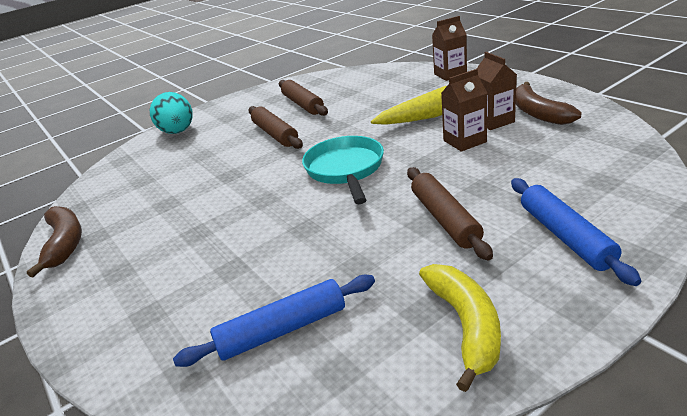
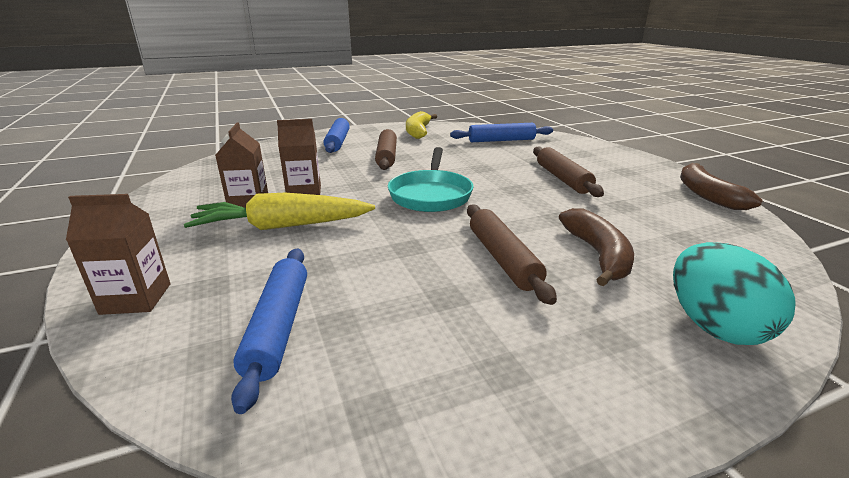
camera: 170 degrees left, 5 degrees down
brown rolling pin [279,80,328,116] -> brown rolling pin moved to [533,146,604,197]
brown banana [516,82,582,125] -> brown banana moved to [559,208,634,286]
none -> blue rolling pin [231,248,307,414]

